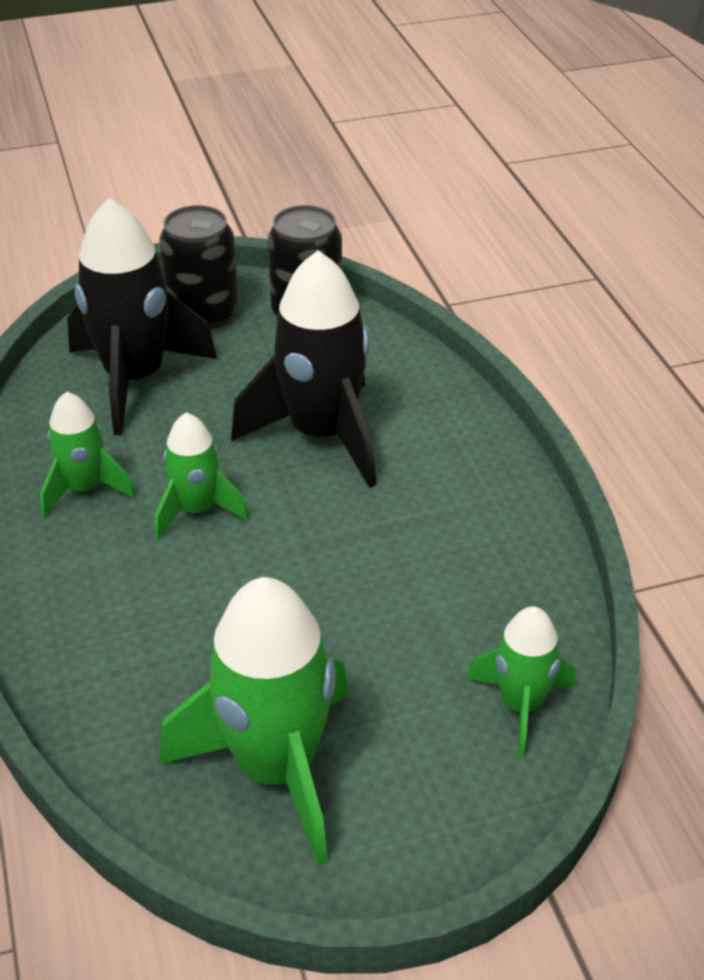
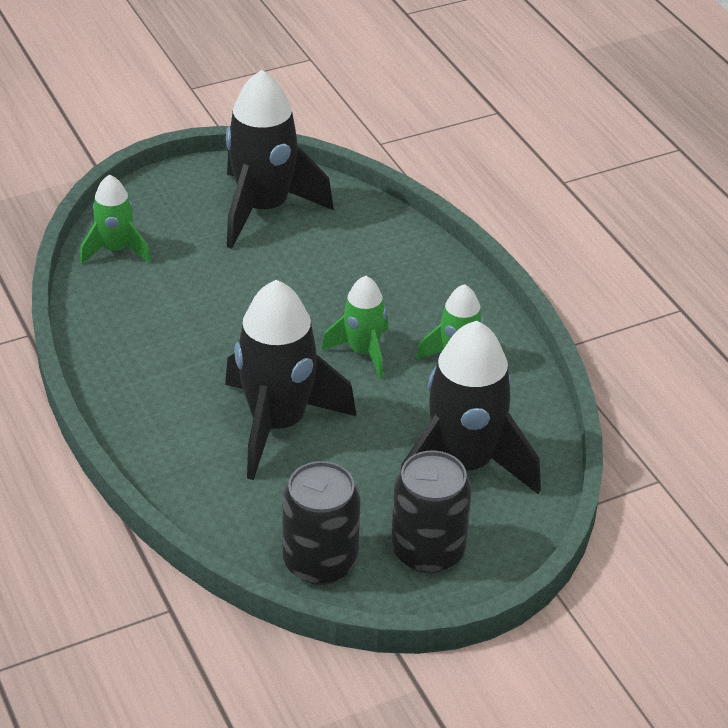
camera: 170 degrees right, 0 degrees up
green rocket [160,577,349,866] -> black rocket [226,70,334,249]

